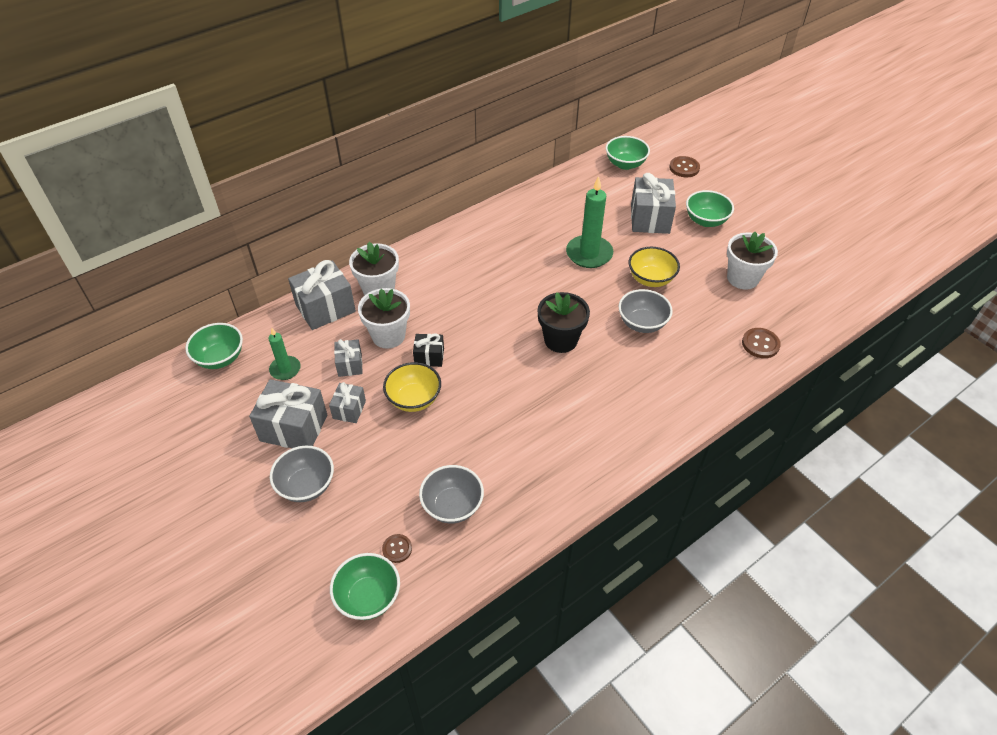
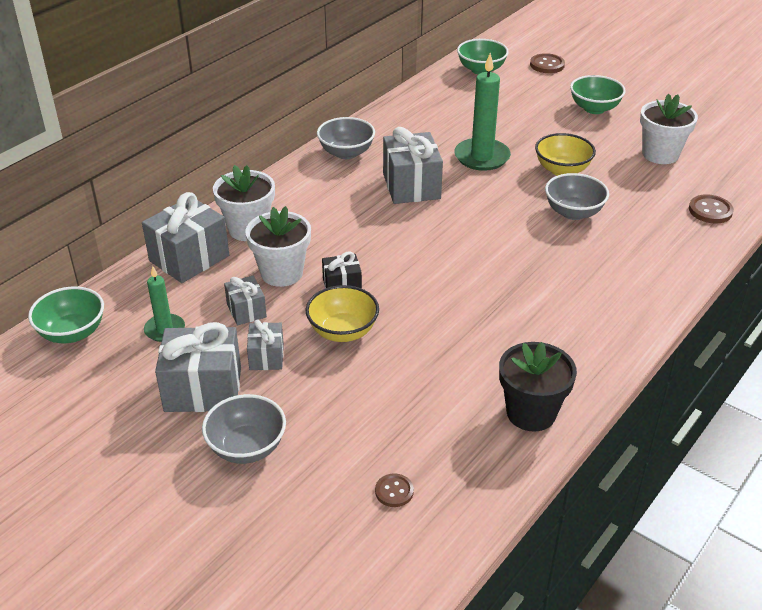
camera: 15 degrees left, 10 degrees down
green bowl [330,553,400,620] -> none
grey bowl [419,465,484,523] -> grey bowl moved to [317,117,375,159]
black flower pot [537,292,590,353] -> black flower pot moved to [499,342,577,432]
grey gift [631,173,676,234] -> grey gift moved to [383,127,443,204]

